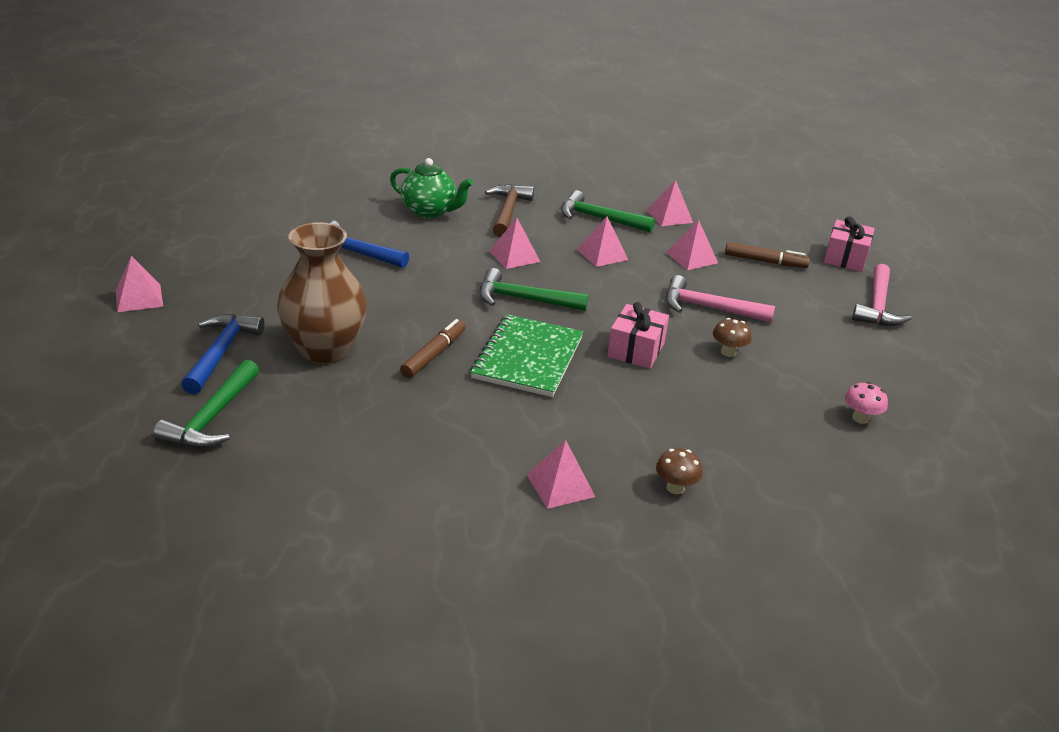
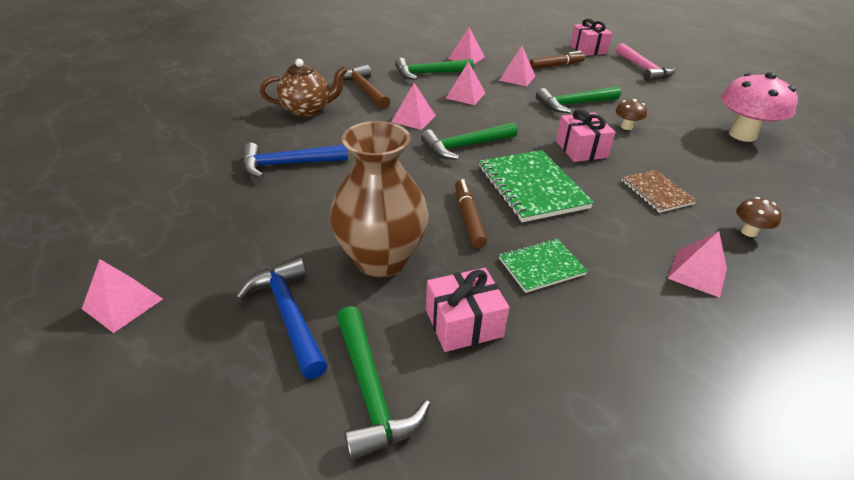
camera: 35 degrees left, 5 degrees up
green teapot [390,158,473,219] -> brown teapot [260,59,347,117]
pink hammer [666,275,775,323] -> green hammer [536,86,621,113]
pink mushroom [845,382,888,424] -> pink mushroom [721,72,798,142], size x2.14
none -> pink gift [426,268,509,352]
none -> green notebook [499,239,588,293]
none -> brown notebook [621,170,697,213]

